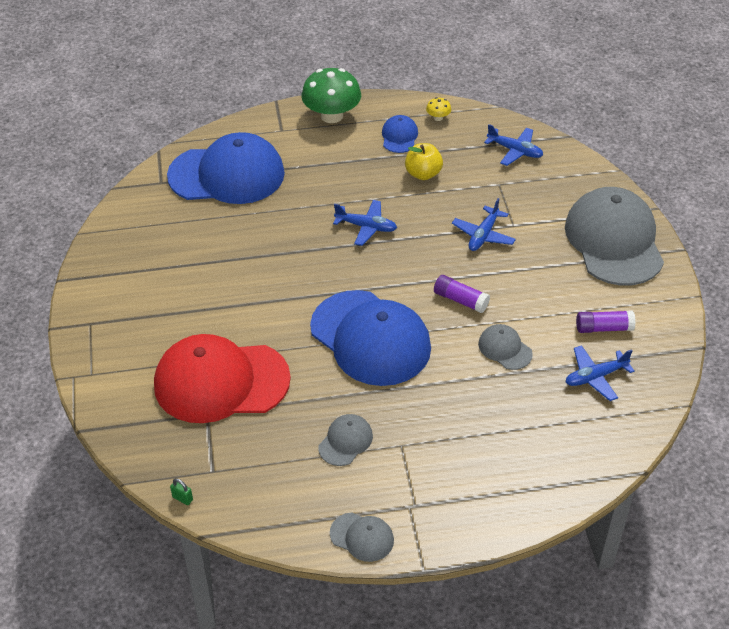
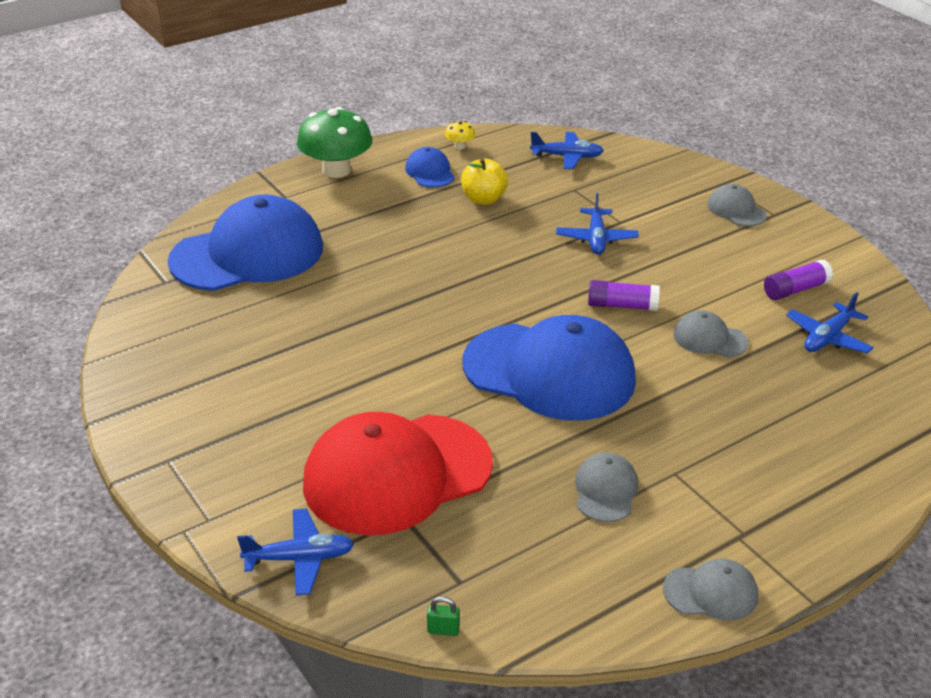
camera: 25 degrees left, 10 degrees down
blue plane [333,200,397,246] -> blue plane moved to [237,509,354,595]
grey cap [565,187,664,286] -> grey cap [707,184,767,226], size x0.44

